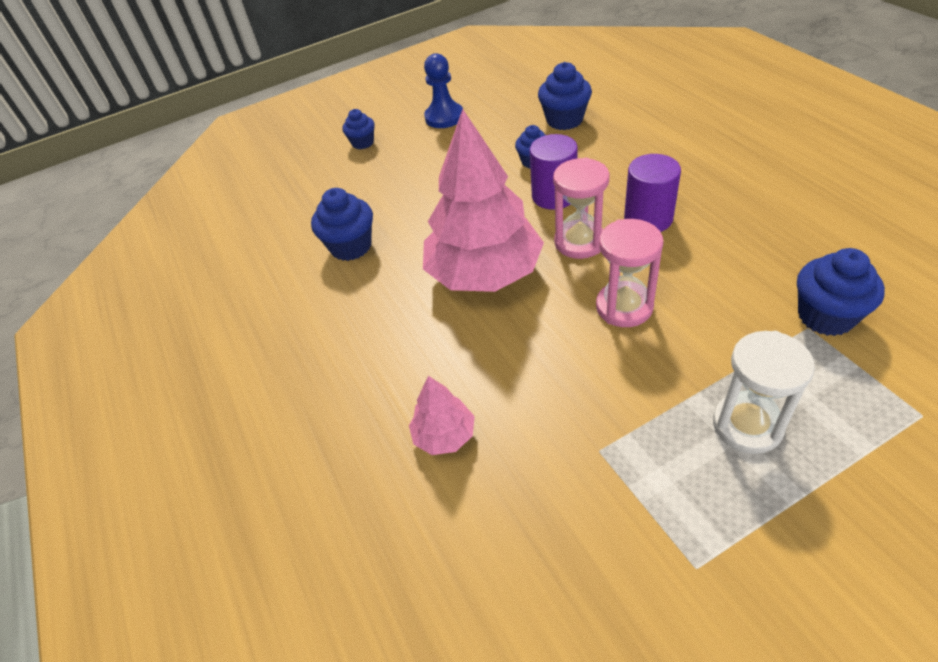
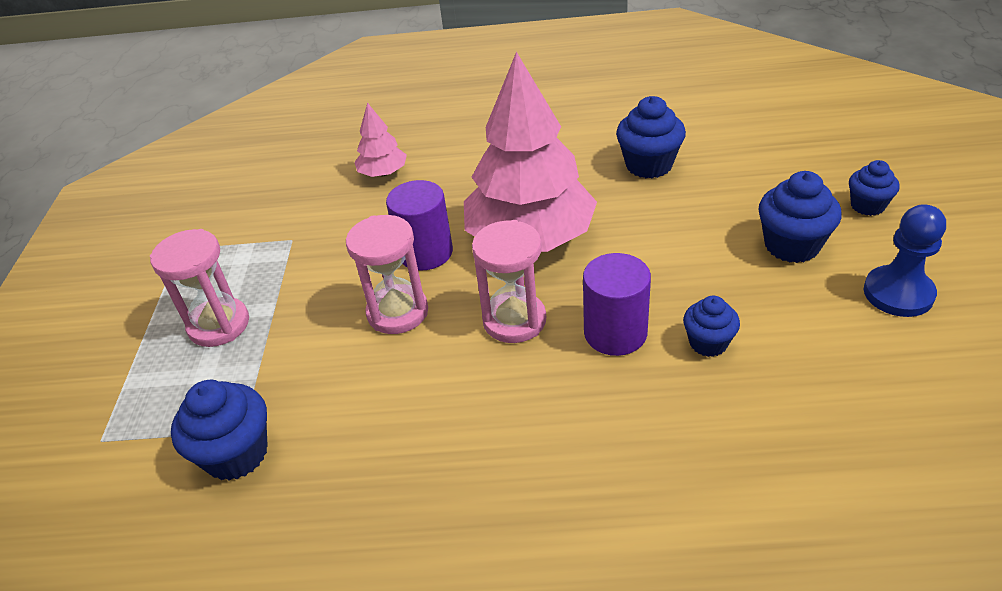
camera: 115 degrees right, 5 degrees down
blue cupcake [538,62,592,130] -> blue cupcake moved to [758,171,842,263]
purple cylinder [624,154,681,232] -> purple cylinder moved to [386,180,453,271]
white hourglass [713,331,815,454] -> pink hourglass [150,229,249,347]

